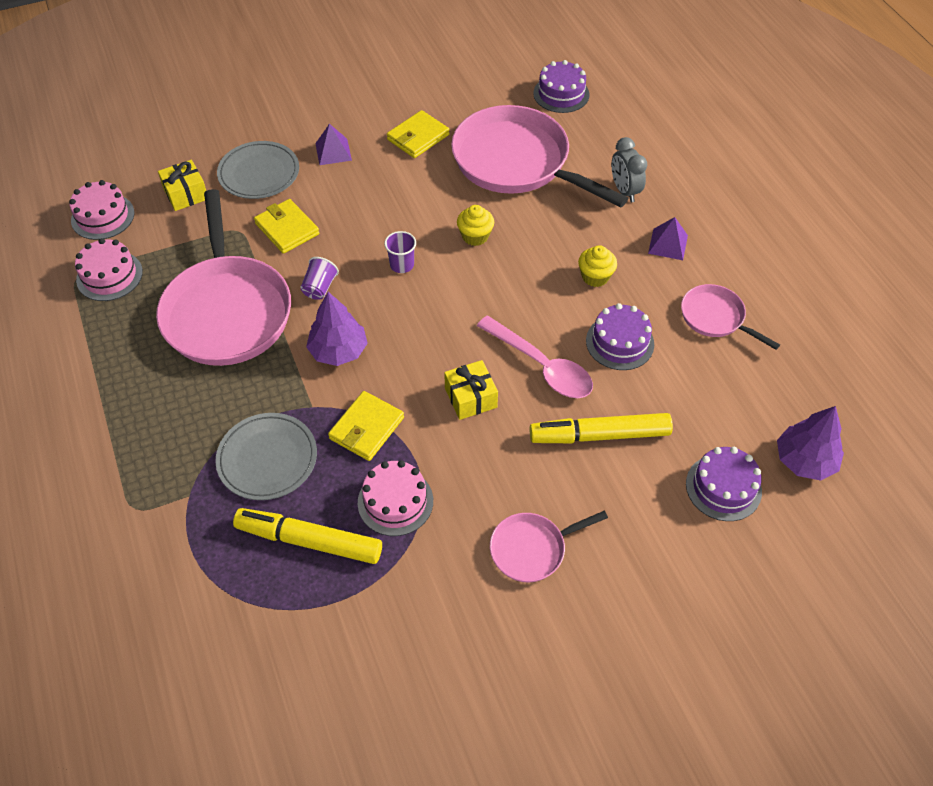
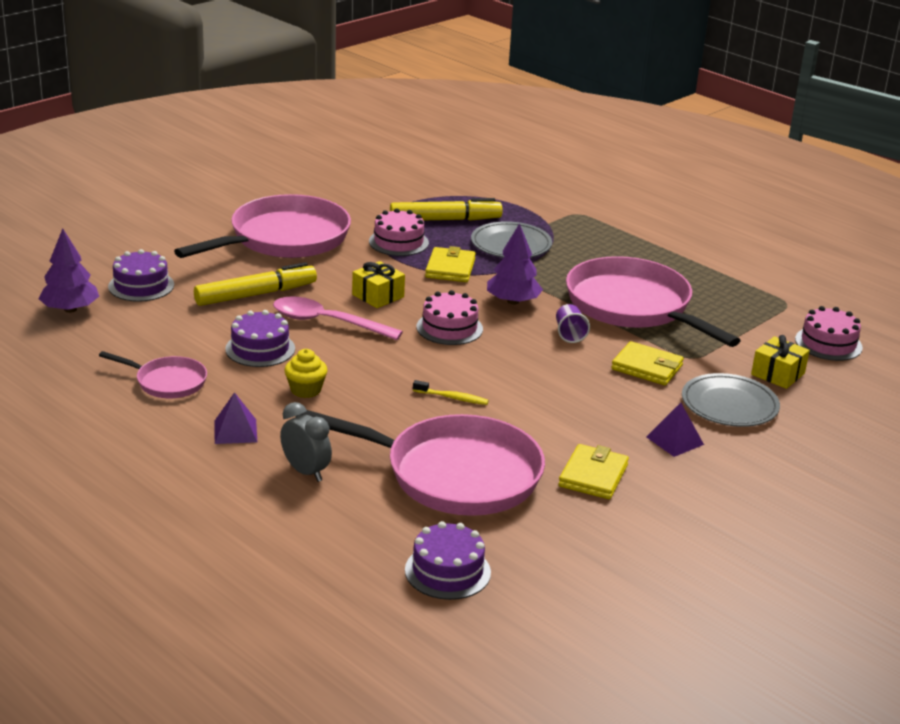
camera: 155 degrees right, 25 degrees down
pink cake [75,238,143,301] -> pink cake moved to [416,290,483,345]
purple cup [384,231,416,273] -> none
yellow cupcake [457,205,494,246] -> yellow toothbrush [413,380,489,405]
pink pan [490,511,608,583] -> pink pan [174,194,351,258], size x2.06

